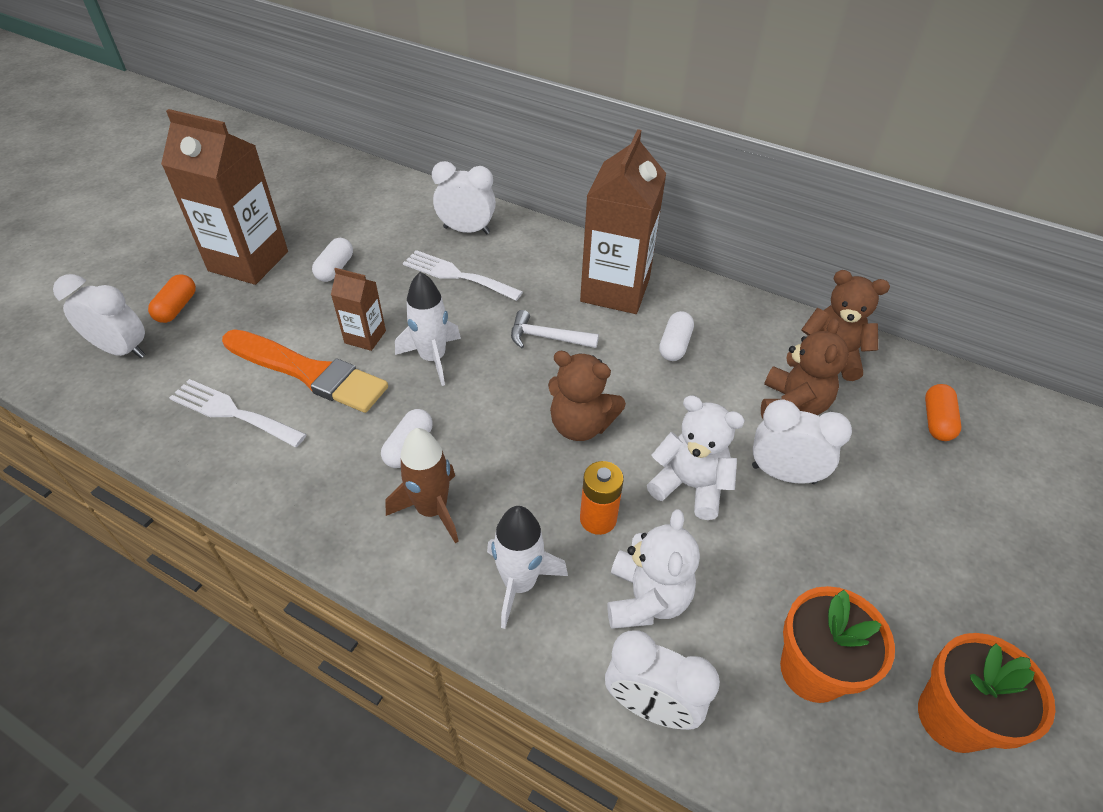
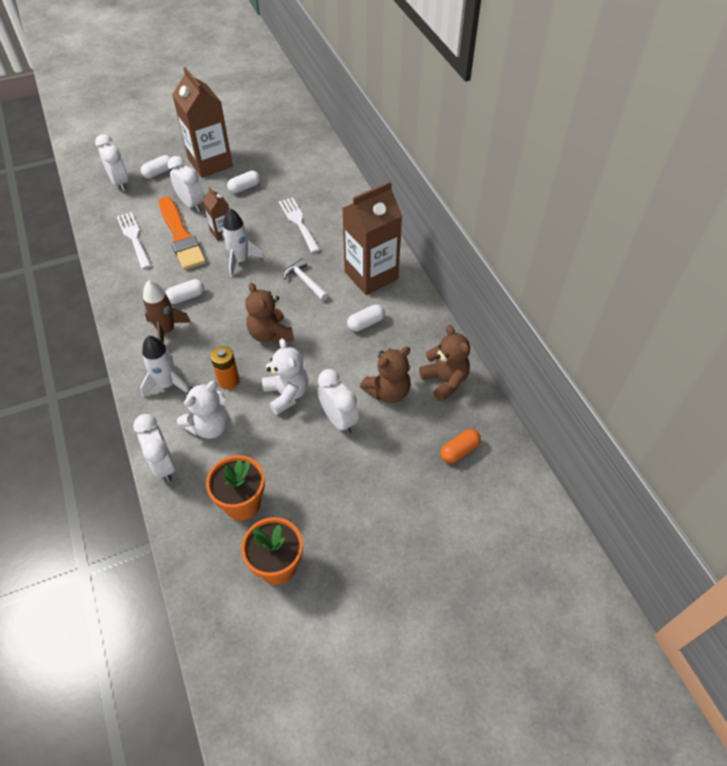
camera: 40 degrees right, 5 degrees up
orange capsule [148,274,196,323] -> white capsule [141,155,171,178]
white clock [432,161,496,234] -> white clock moved to [168,156,204,212]

